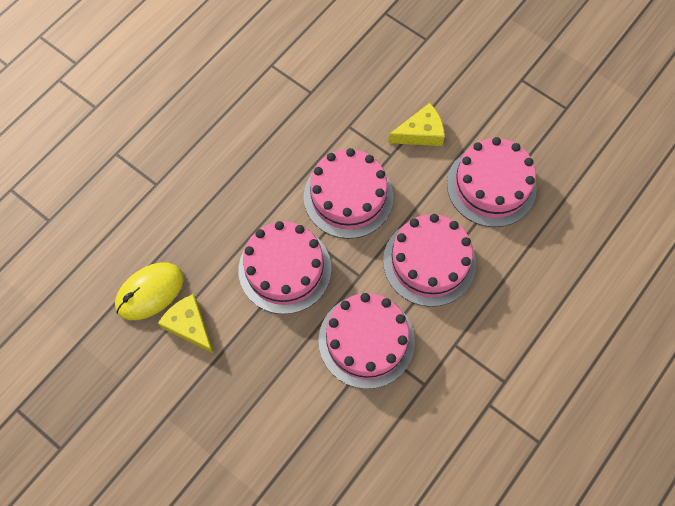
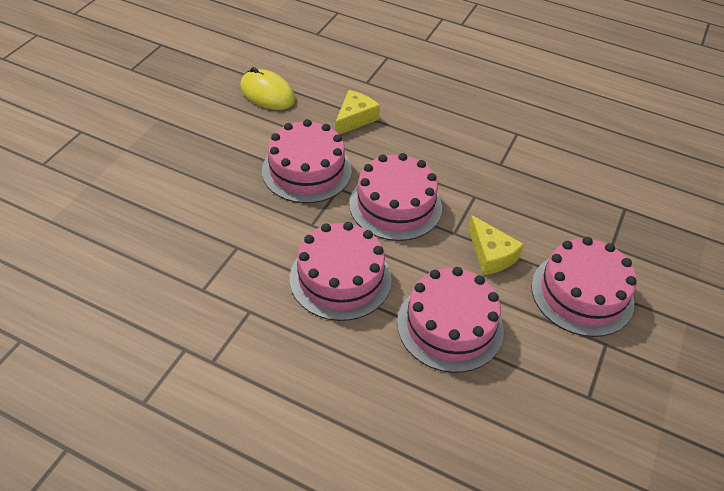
camera: 75 degrees right, 20 degrees down
yellow cheese [158,294,214,354] -> yellow cheese moved to [335,90,380,135]
pink cake [319,293,415,389] -> pink cake moved to [531,237,637,337]

